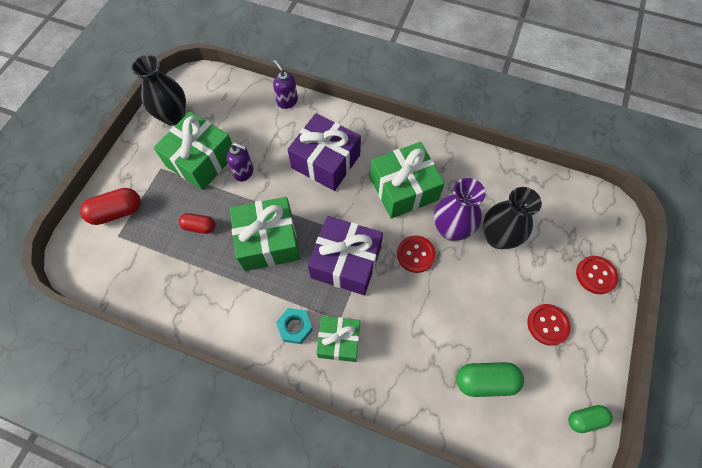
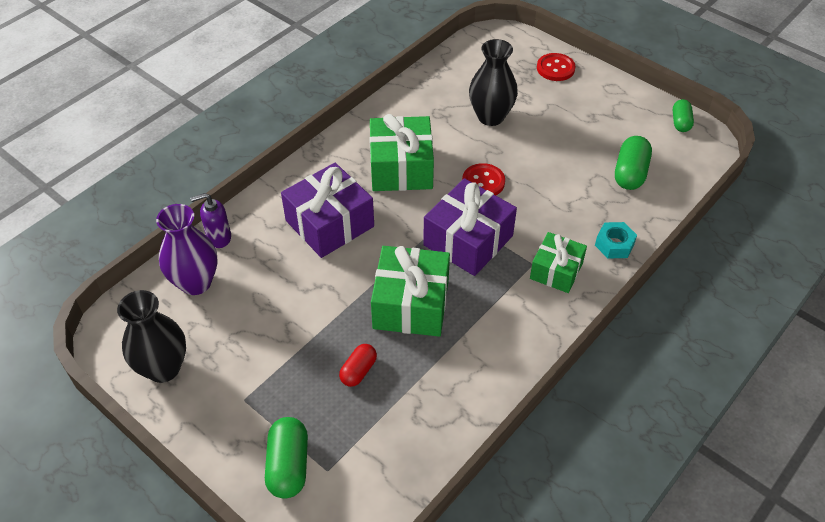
camera: 70 degrees left, 15 degrees down
red capsule [80,188,141,225] -> green capsule [265,417,308,499]
green gift [153,111,232,190] -> none
purple soap dispenser [227,142,253,181] -> none
turquoise nut [276,308,313,344] -> turquoise nut moved to [595,222,637,259]
purple vase [434,178,486,241] -> purple vase moved to [156,204,218,295]
red button [527,304,571,346] -> none

